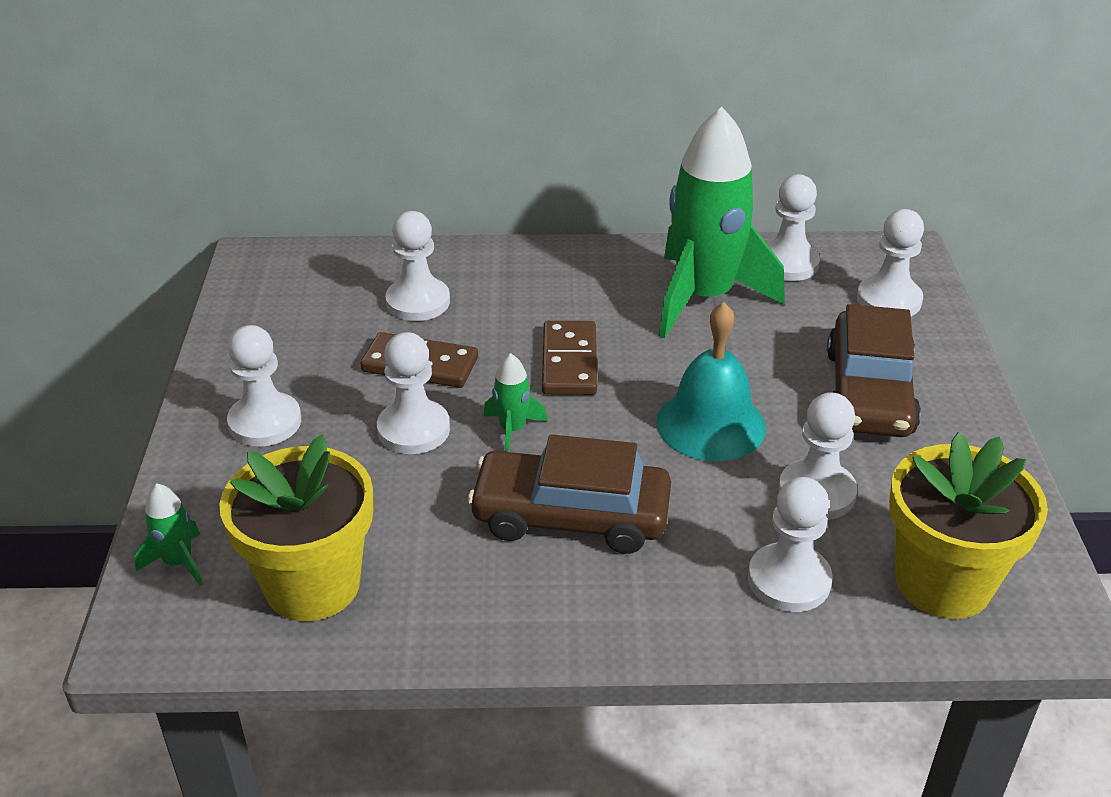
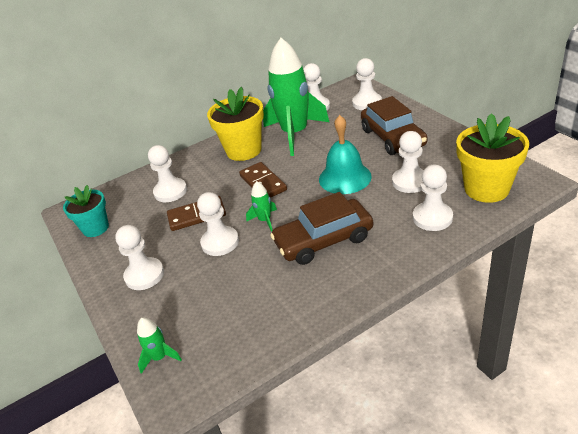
camera: 25 degrees left, 0 degrees up
yellow flower pot [219,435,373,621] -> yellow flower pot moved to [207,87,264,161]
none -> turquoise flower pot [63,185,109,237]

